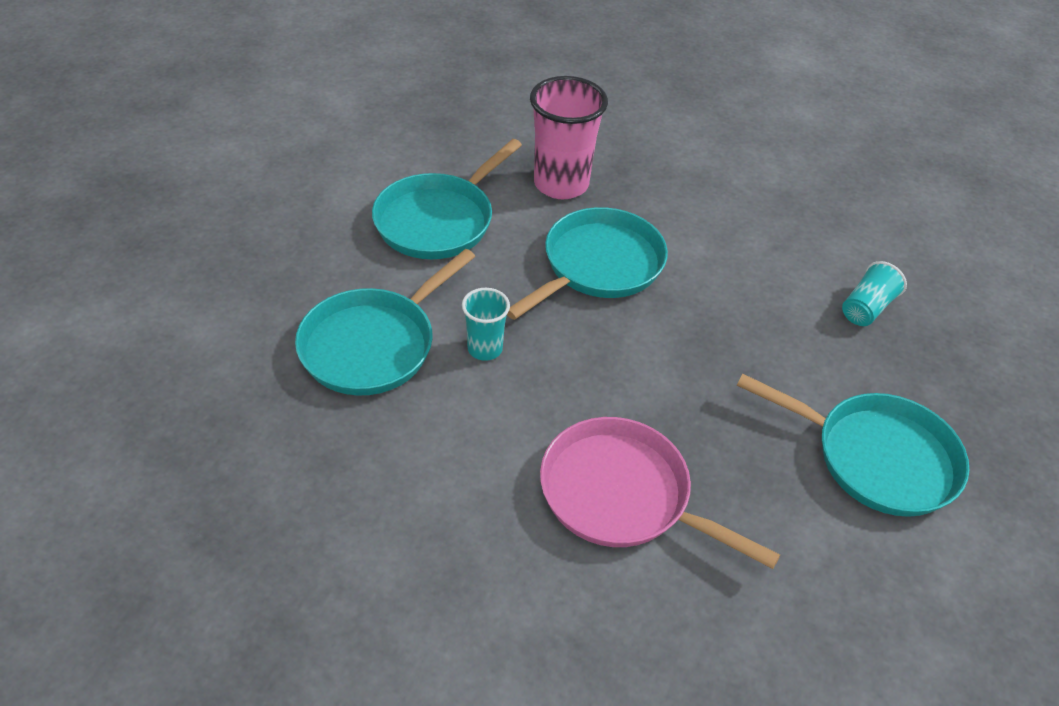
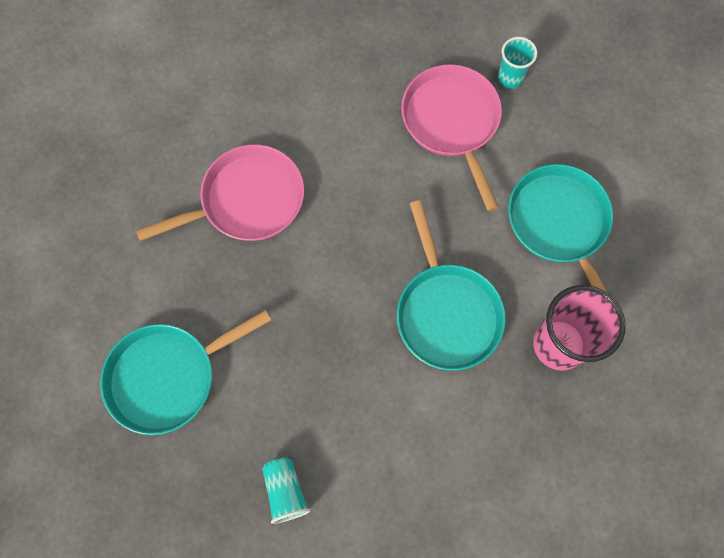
camera: 125 degrees right, 25 degrees up
turquoise pan [295,249,475,396] -> pink pan [401,64,502,211]
turquoise cup [462,288,510,361] -> turquoise cup moved to [498,37,537,89]

